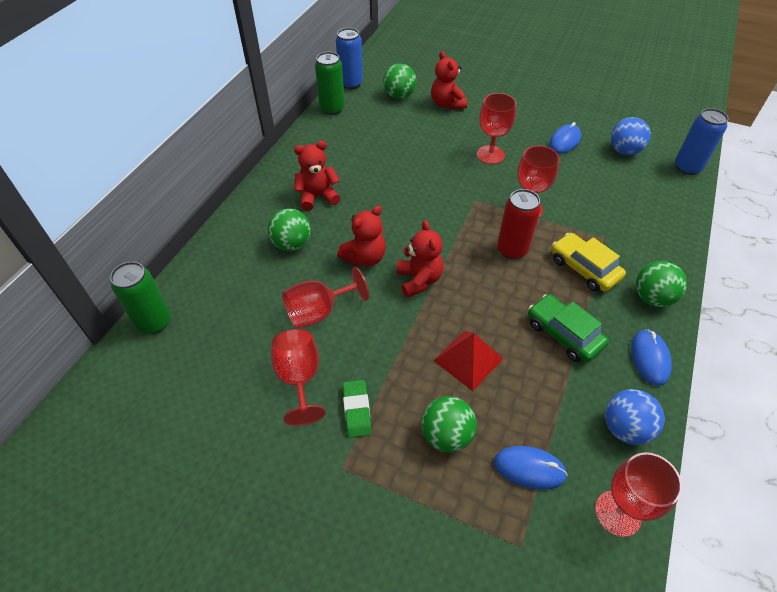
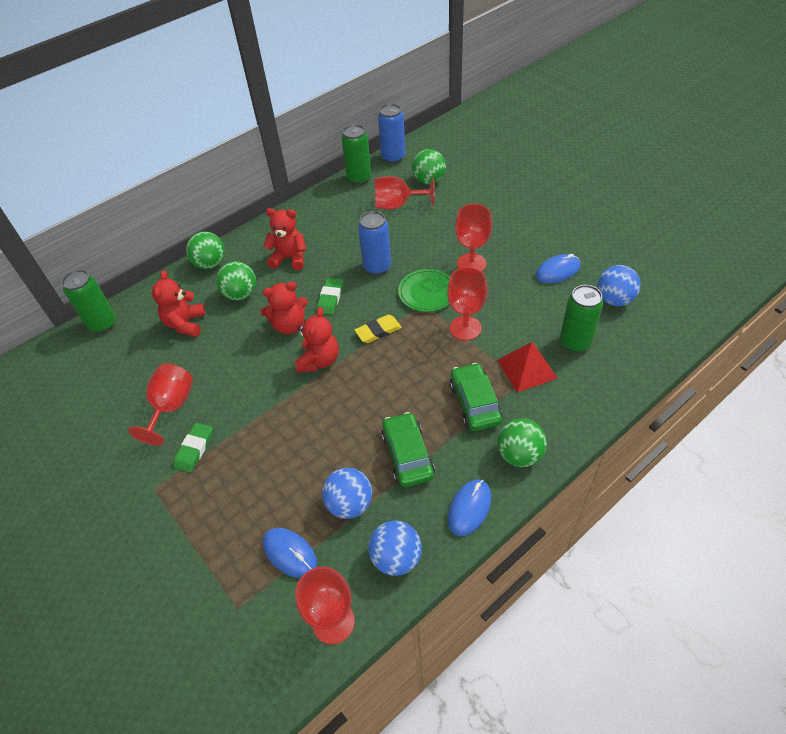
camera: 30 degrees right, 0 degrees up
red goblet [282,267,369,329] -> red goblet moved to [375,176,435,210]
green ball [421,396,477,453] -> green ball moved to [186,231,225,269]
red teddy bear [431,51,467,110] -> red teddy bear moved to [152,270,206,337]
red pyramid [433,331,503,391] -> red pyramid moved to [497,342,557,393]
red can [497,189,541,259] -> none
yellow car [551,233,626,292] -> green car [450,363,503,431]
blue can [675,108,728,175] -> blue can moved to [358,211,391,275]
none -> green eraser [317,278,343,315]
none -> blue ball [322,468,372,519]
none -> yellow eraser [355,315,402,343]
none -> green plate [398,269,450,312]
none -> green can [560,285,603,352]

